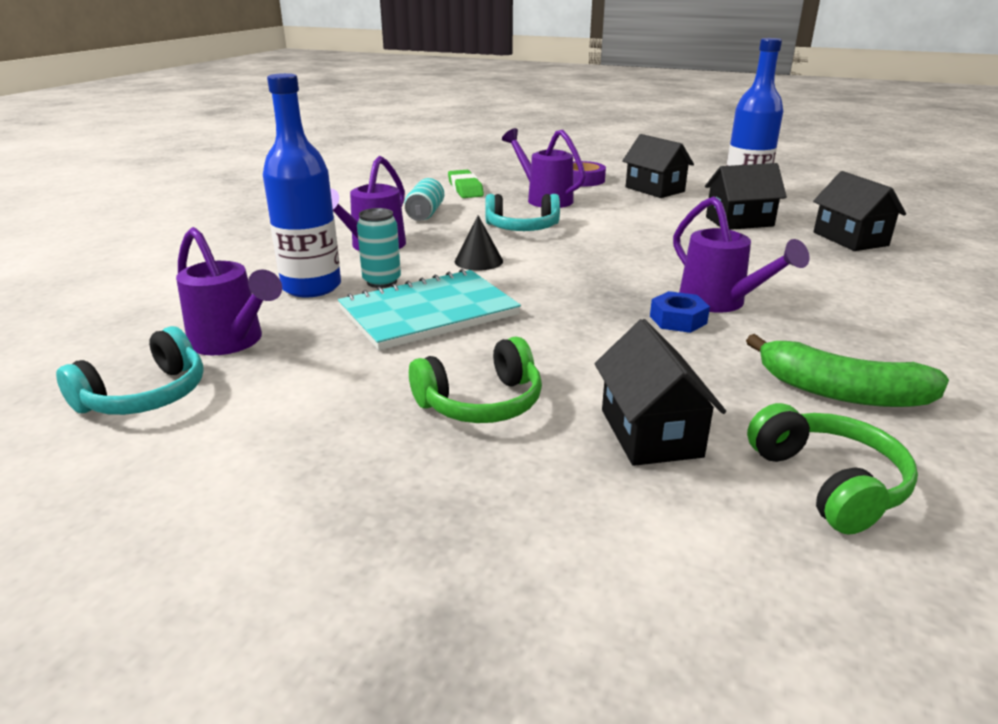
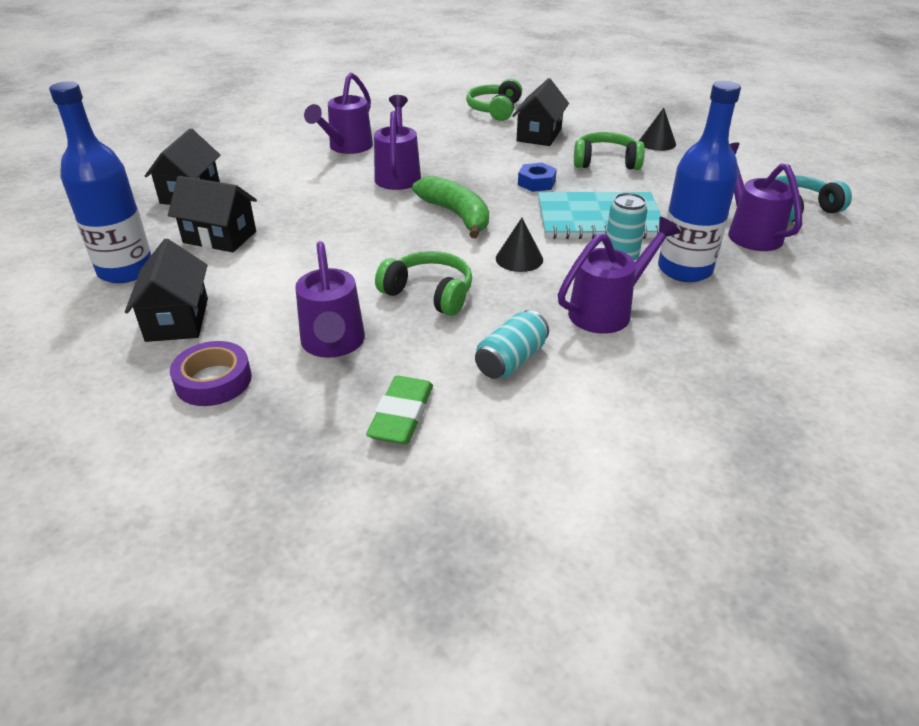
camera: 150 degrees left, 10 degrees up
turquoise headphones [485,194,560,231] -> green headphones [375,251,472,316]
blue nut [650,291,710,333] -> blue nut moved to [518,163,557,192]
green banana [746,334,949,407] -> green banana moved to [412,176,489,238]
none -> purple watering can [304,72,373,154]
none -> black cone [639,108,676,151]

